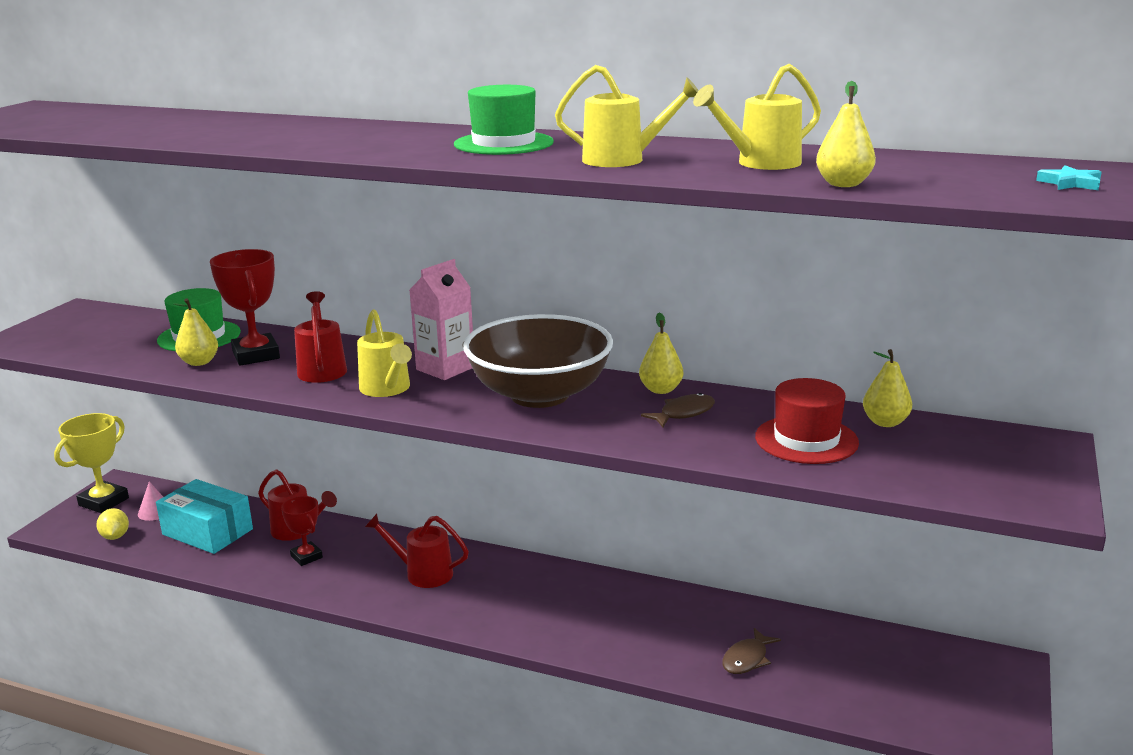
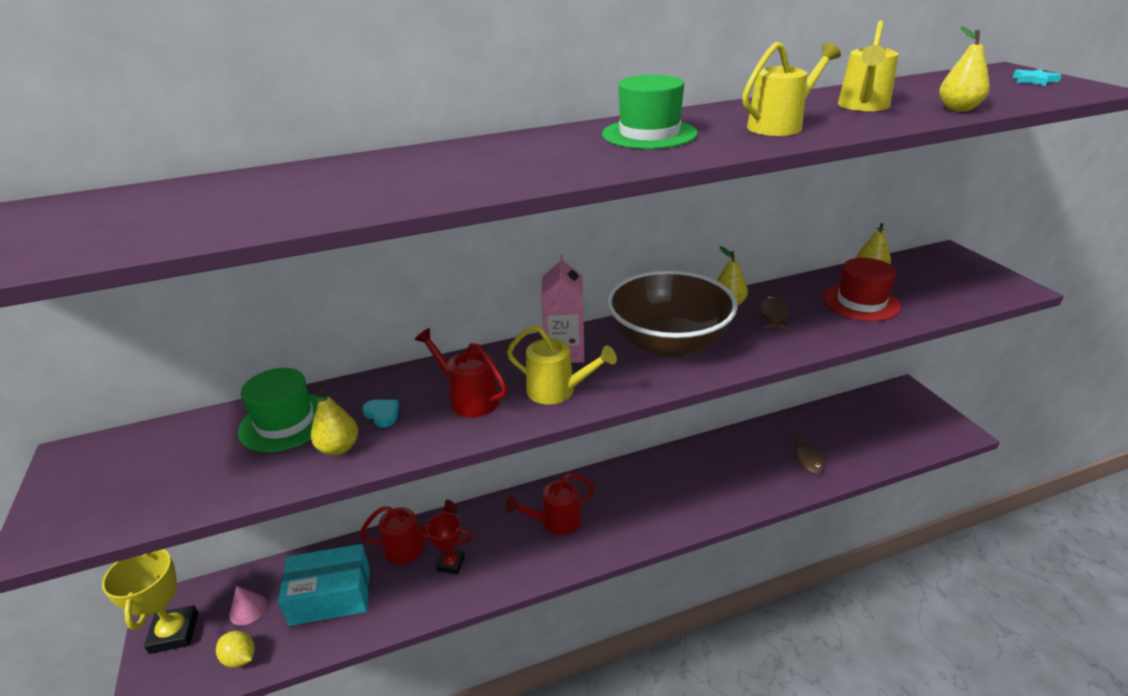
camera: 40 degrees left, 10 degrees up
red trophy [210,249,280,366] -> turquoise heart [362,400,399,428]

